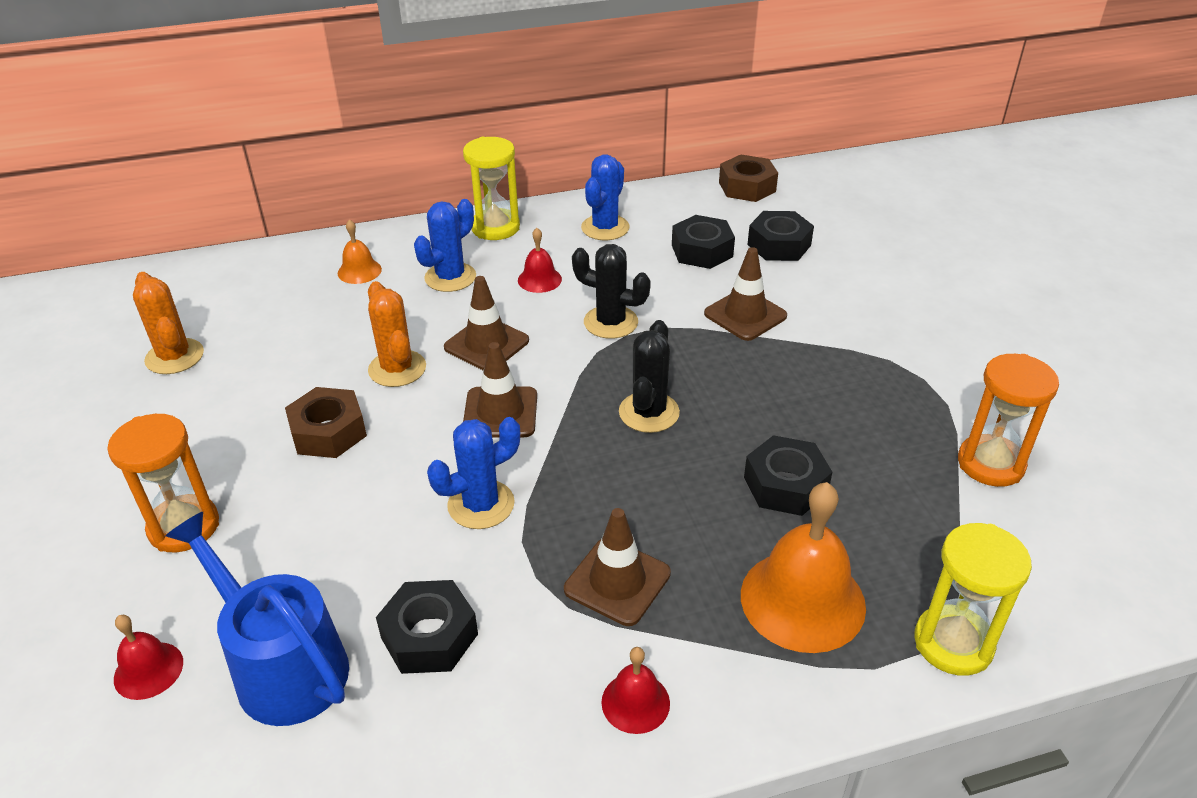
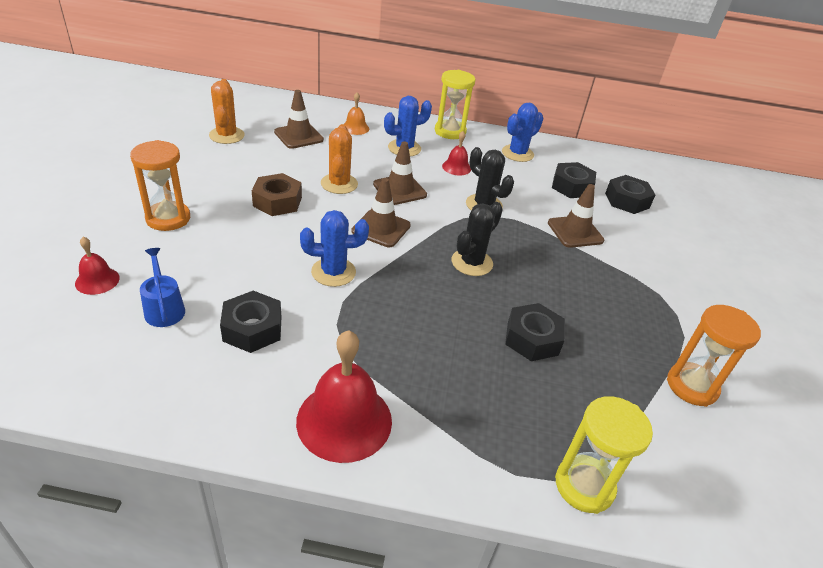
camera: 20 degrees right, 0 degrees up
blue watering can [166,512,349,726] -> blue watering can [140,248,185,327], size x0.56
brown traffic cone [564,508,671,626] -> brown traffic cone moved to [274,90,324,149]
red bell [601,647,670,734] -> red bell [296,330,392,463], size x1.97
brown nut [719,155,778,202] -> none
orange bell [741,482,866,653] -> none

